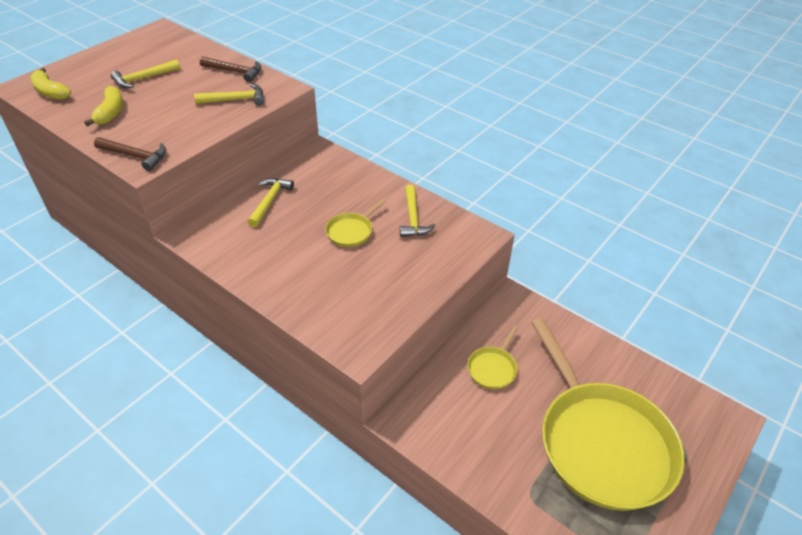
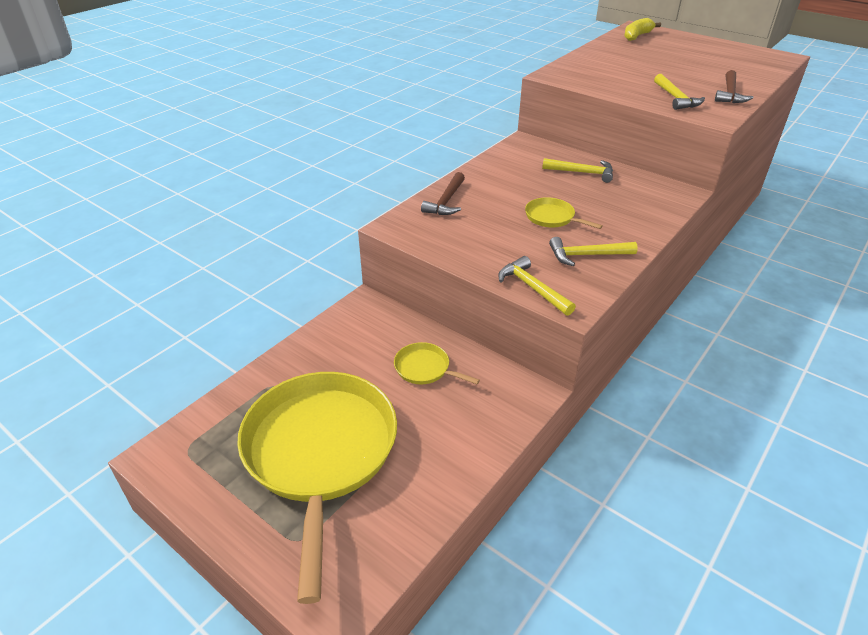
camera: 90 degrees right, 5 degrees down
yellow banana [84,86,123,126] -> none
brown hammer [94,137,166,171] -> brown hammer moved to [421,172,465,215]
yellow hammer [111,59,180,88] -> yellow hammer moved to [498,256,576,316]
yellow pan [531,318,685,511] -> yellow pan turned 105 degrees clockwise [237,372,397,604]

